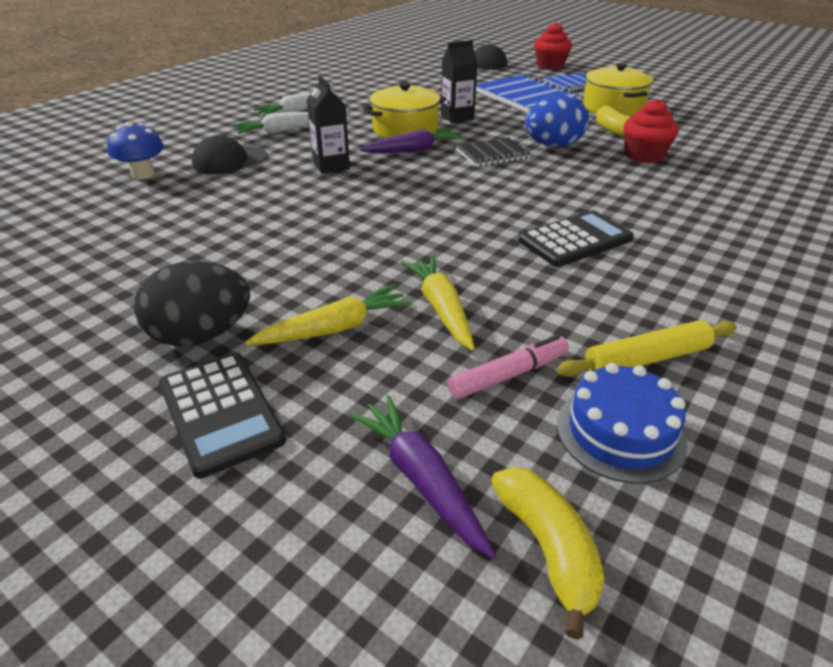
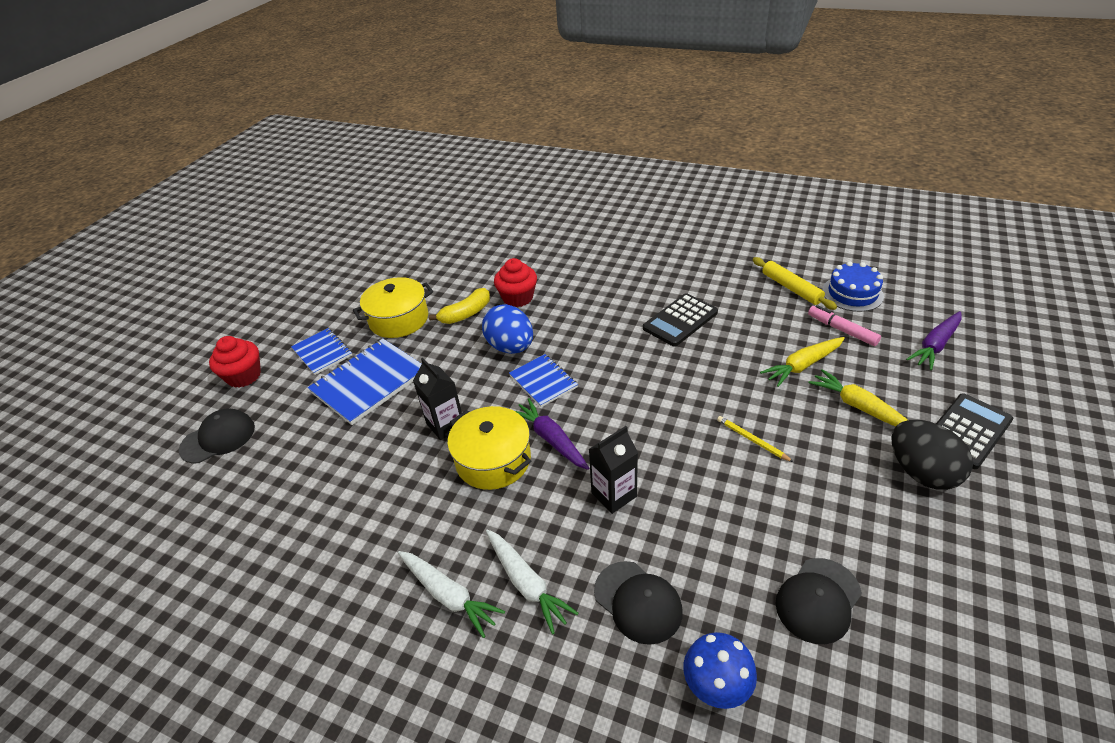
camera: 100 degrees left, 5 degrees up
black notebook [456,137,531,167] -> blue notebook [509,354,578,407]
yellow banana [491,467,605,640] -> none
black calculator [519,210,634,267] -> black calculator turned 90 degrees counterclockwise [643,293,718,347]
none -> yellow pencil [717,416,793,462]
none -> black cap [775,558,862,644]

